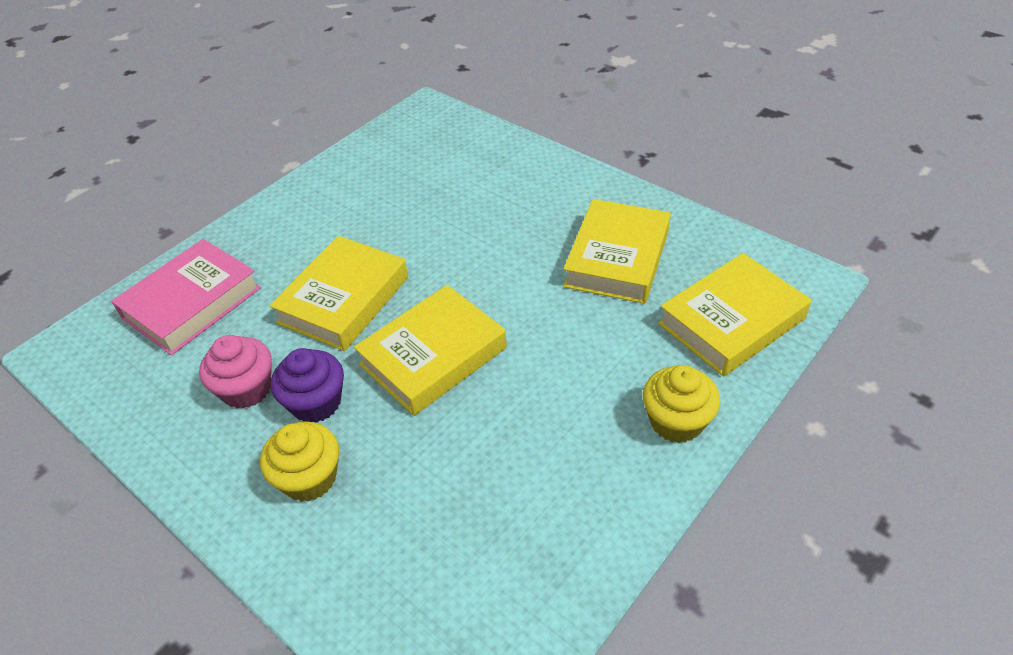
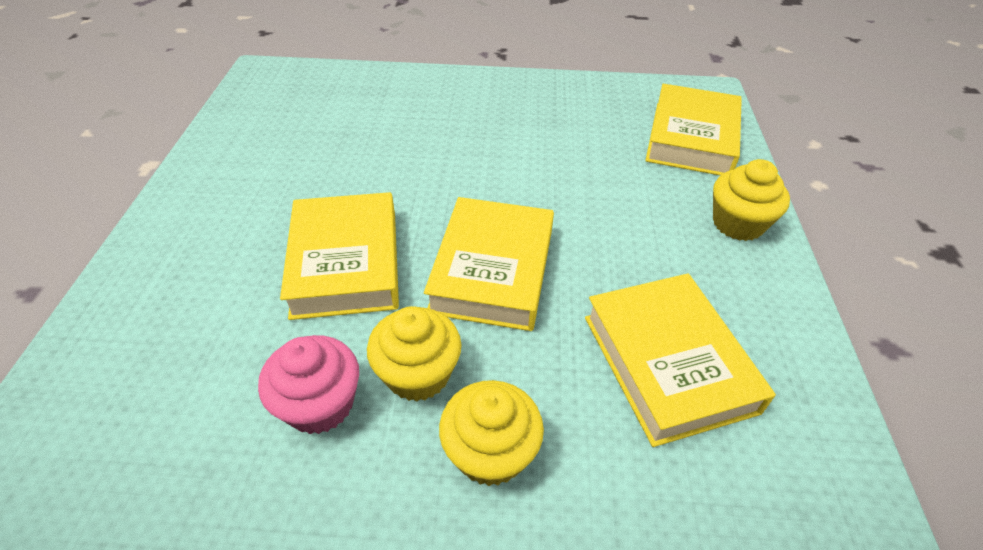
camera: 40 degrees left, 0 degrees up
pink book [111,239,261,355] -> none
purple cupcake [271,348,344,423] -> yellow cupcake [367,306,462,402]
yellow book [563,199,671,304] -> yellow book moved to [585,273,776,447]

